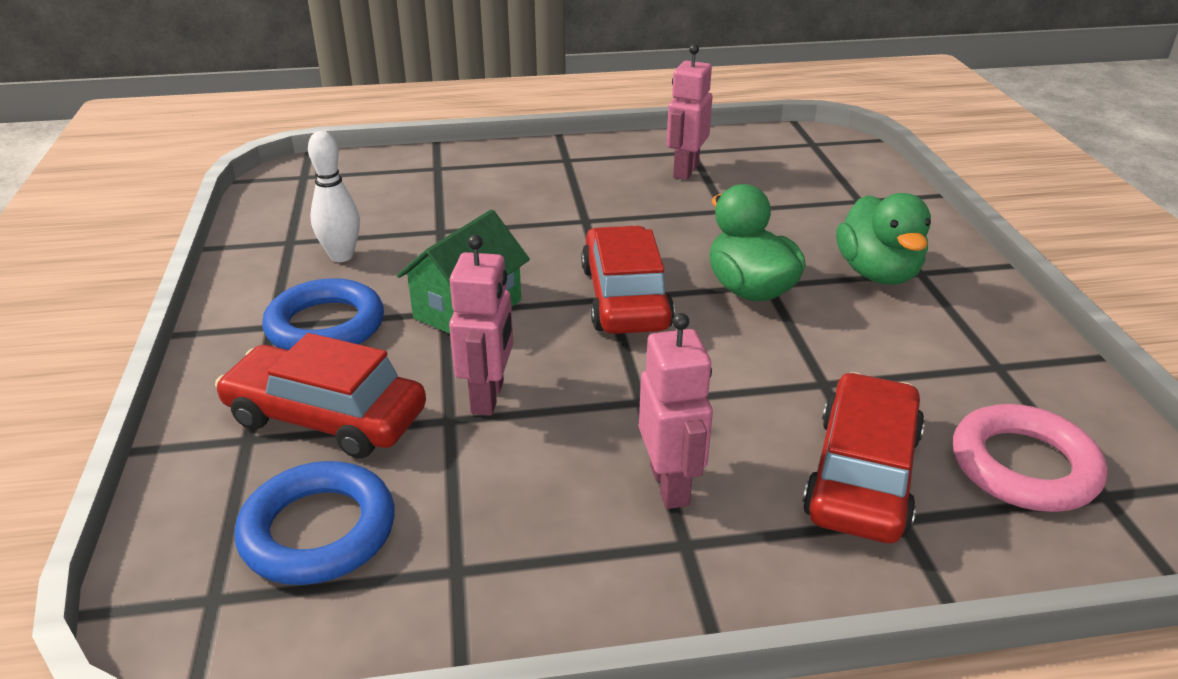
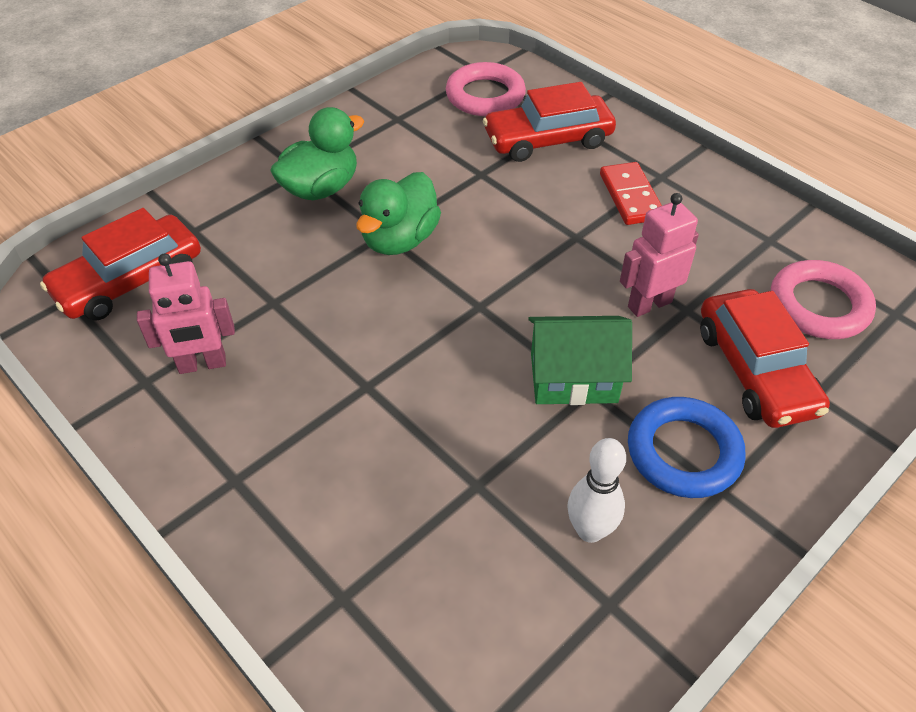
camera: 125 degrees left, 15 degrees up
blue ring [234,461,395,585] -> pink ring [771,260,876,339]
red car [581,226,675,334] -> red car moved to [40,208,201,320]
pink robot [639,313,713,509] -> red domino [600,162,662,225]

